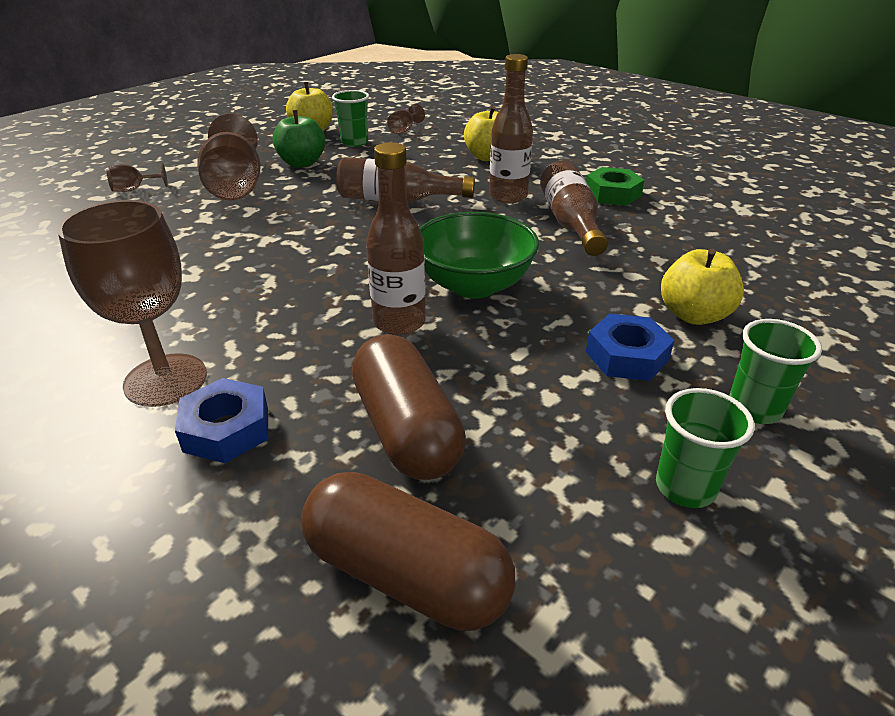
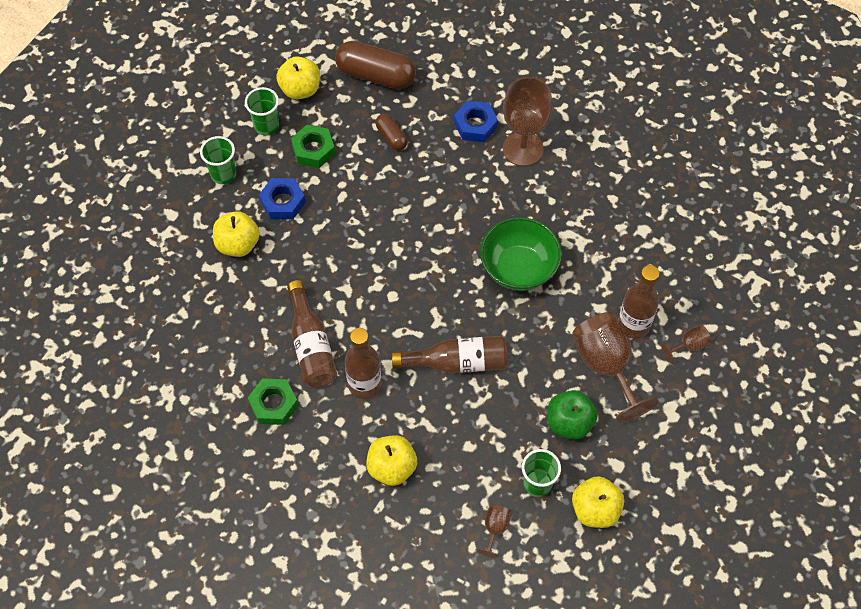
camera: 170 degrees right, 25 degrees up
brown capsule [352,334,466,480] -> brown capsule [375,114,408,151], size x0.52
brown bottle [366,142,426,335] -> brown bottle moved to [618,265,659,339]
green bowl [420,212,539,298] -> green bowl moved to [480,217,562,291]
none -> yellow apple [276,56,320,99]
none -> green nut [291,125,335,168]

